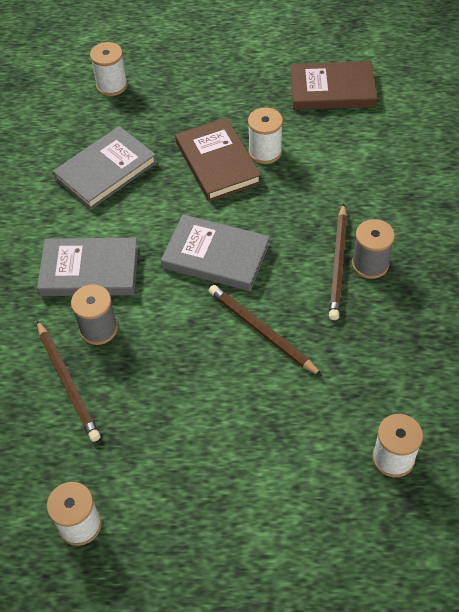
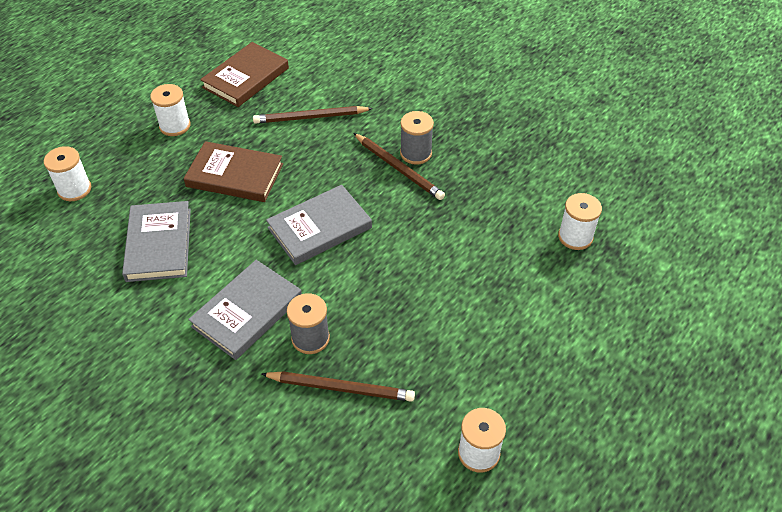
camera: 55 degrees left, 5 degrees down
brown pencil [209,285,322,376] -> brown pencil moved to [253,106,373,124]
white spool [248,107,283,164] -> white spool moved to [150,84,191,136]

